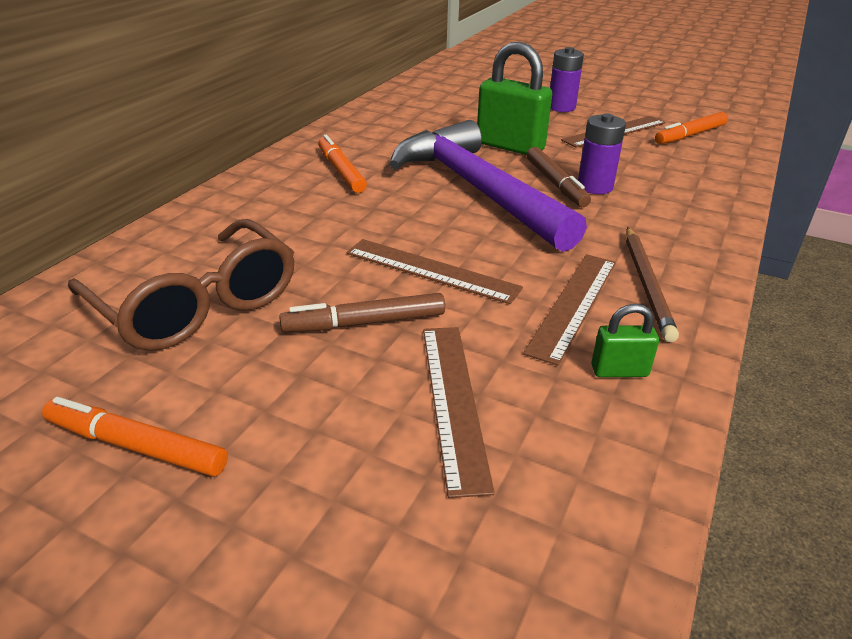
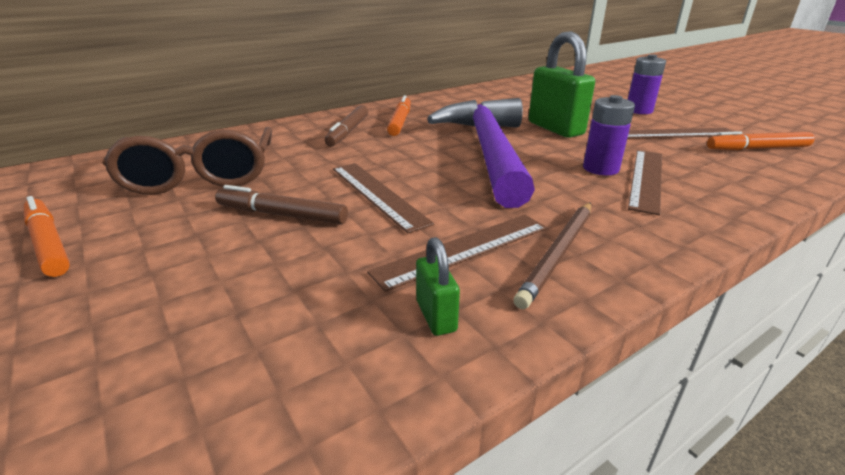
camera: 30 degrees right, 5 degrees down
brown ruler [423,327,495,498] -> brown ruler moved to [628,150,662,215]
brown marker [526,147,591,207] -> brown marker moved to [324,105,368,147]
green padlock [591,304,659,377] -> green padlock turned 45 degrees clockwise [416,237,460,336]

